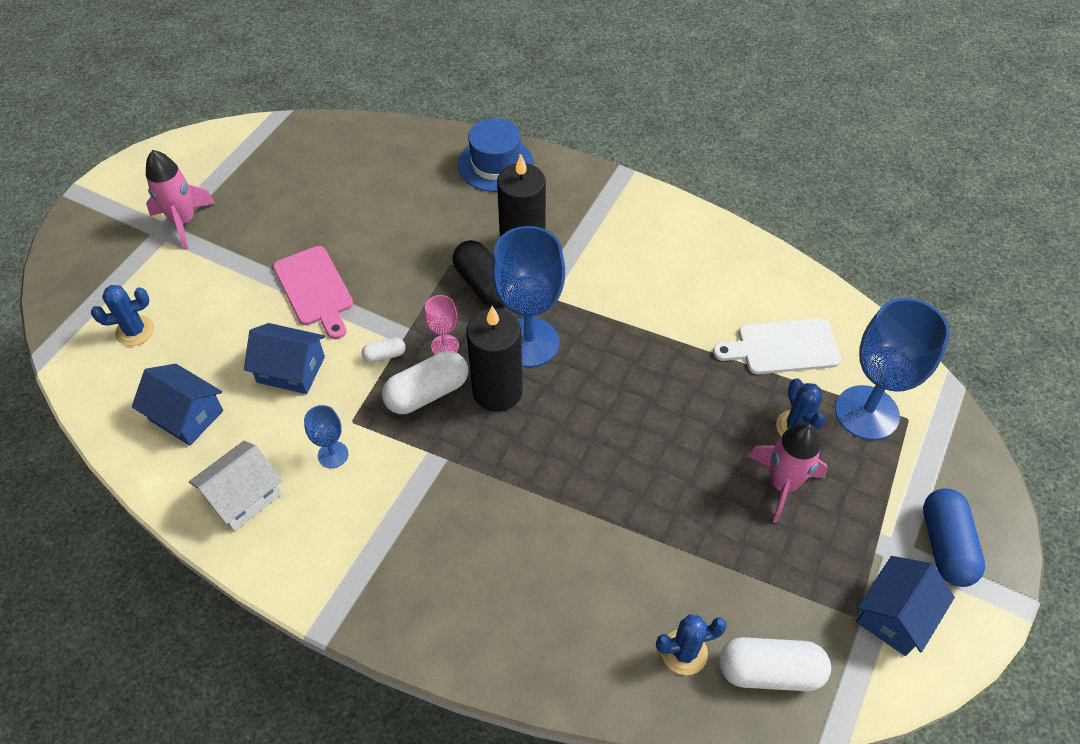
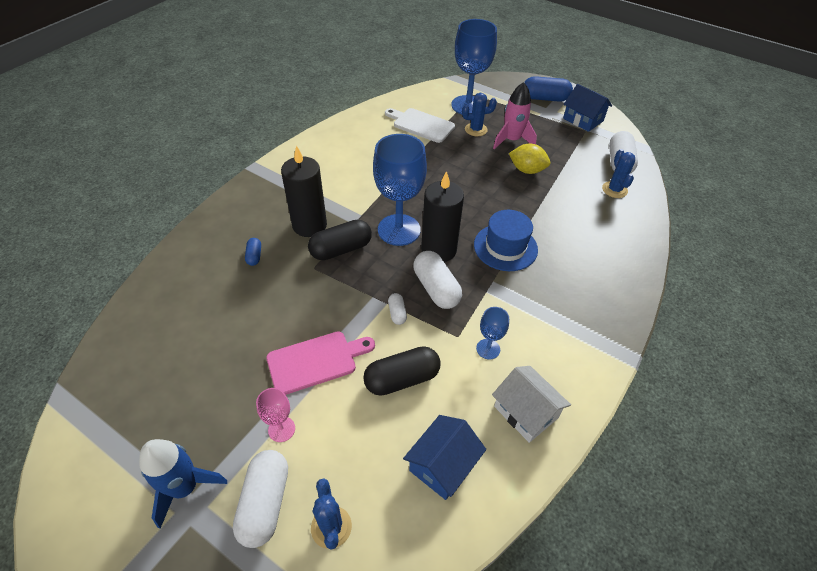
camera: 85 degrees left, 5 degrees down
pink rocket [146,150,216,249] -> blue rocket [139,439,227,529]
blue house [244,323,325,394] -> black capsule [363,346,441,396]
pink goblet [424,295,459,355] -> pink goblet moved to [256,388,295,442]
blue hat [458,118,534,192] -> blue hat moved to [474,210,538,271]
white cutting board [713,318,841,374] -> white cutting board turned 120 degrees clockwise [385,108,455,143]
none -> white capsule [233,450,288,548]
none -> blue capsule [245,238,261,266]
none -> yellow lemon [509,144,550,174]

